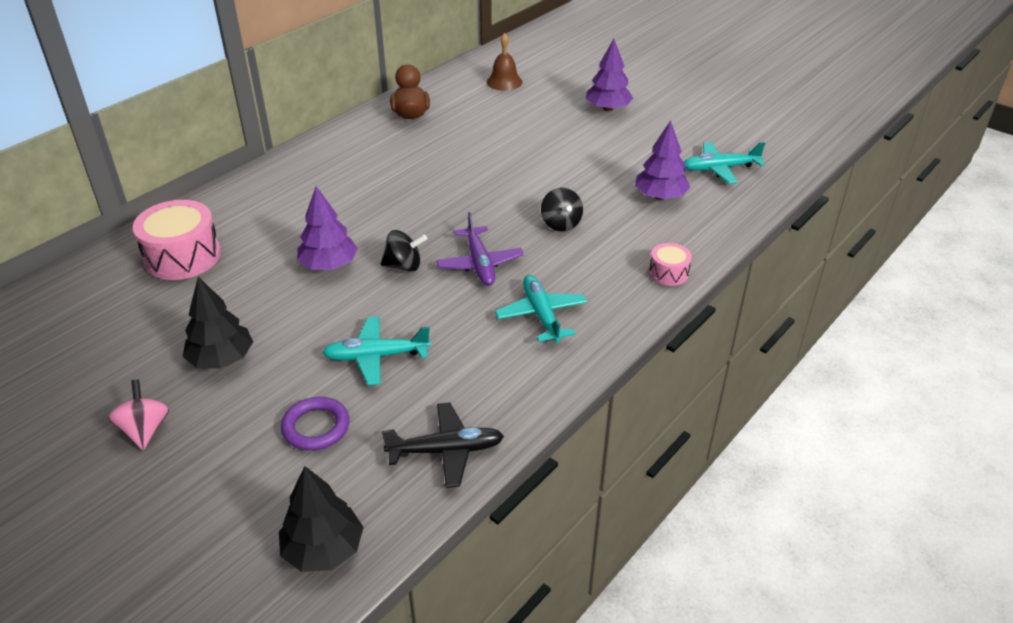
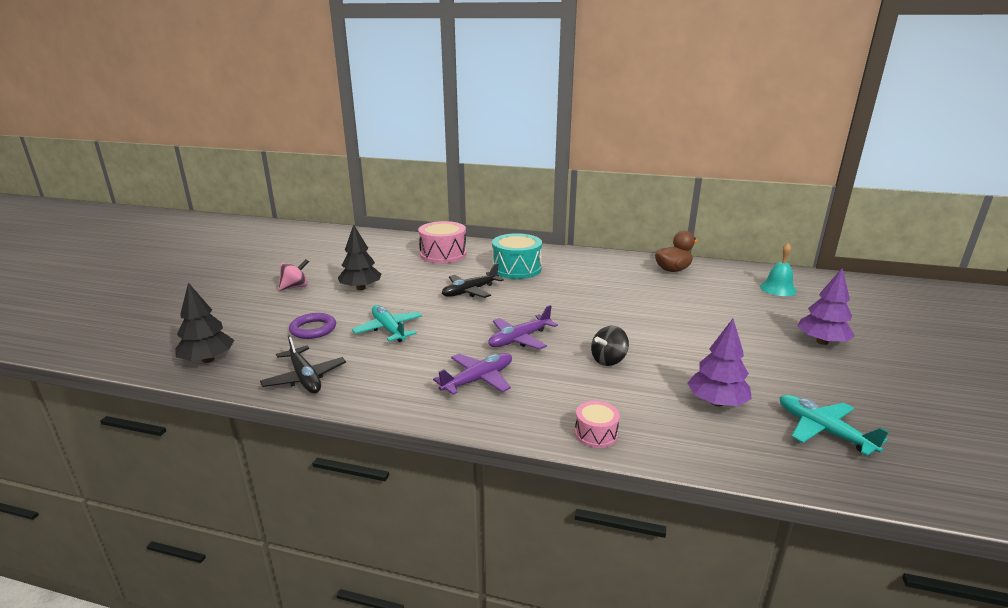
camera: 65 degrees right, 15 degrees down
purple tree [297,186,358,270] -> black plane [442,263,504,298]
black spinning top [381,230,427,272] -> none
brown bell [487,33,523,91] -> turquoise bell [760,243,797,296]
turquoise plane [495,275,587,343] -> purple plane [433,353,512,395]
none -> turquoise drum [492,233,542,279]

